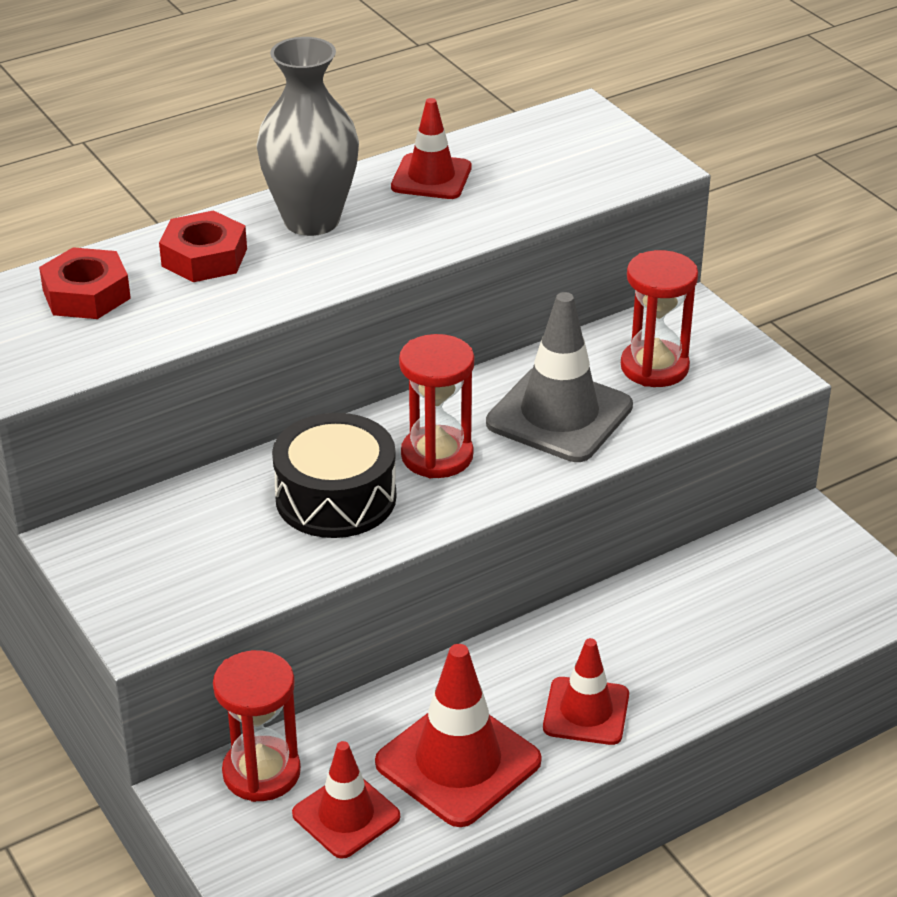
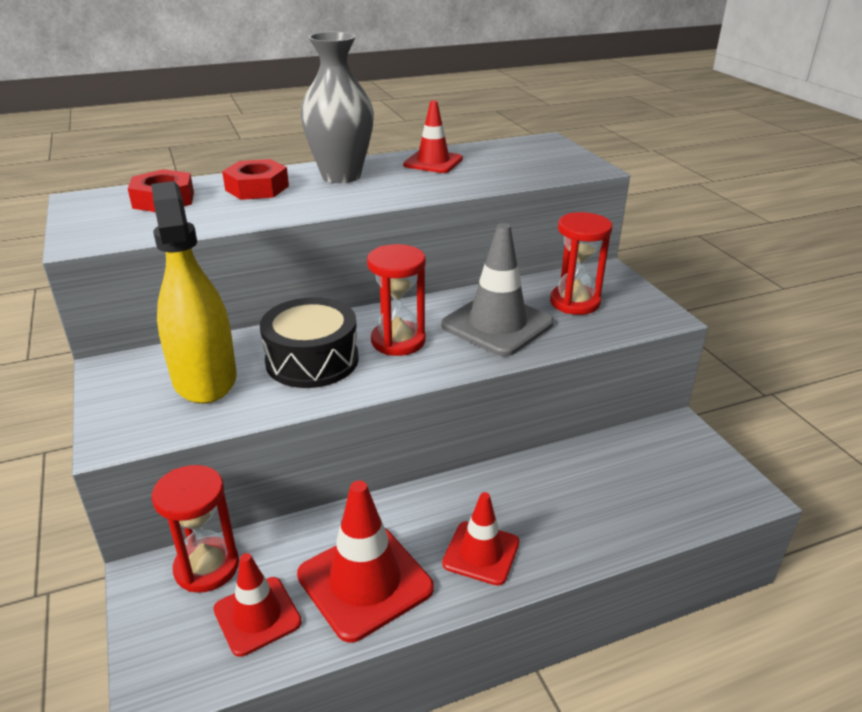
camera: 10 degrees right, 5 degrees down
none -> yellow spray bottle [151,181,237,404]

